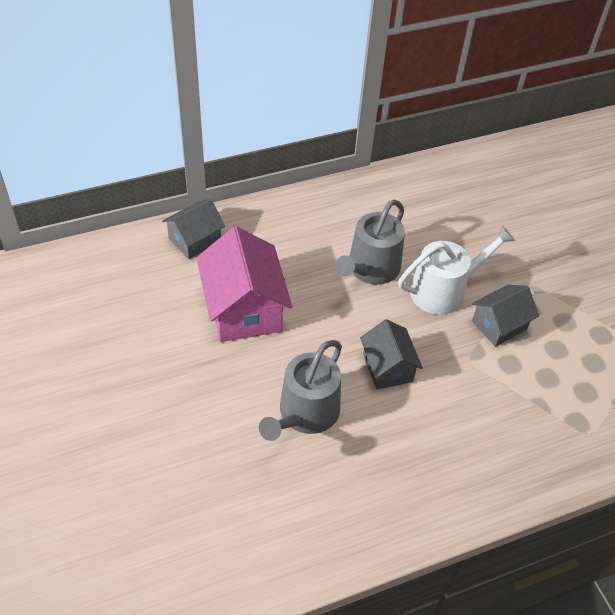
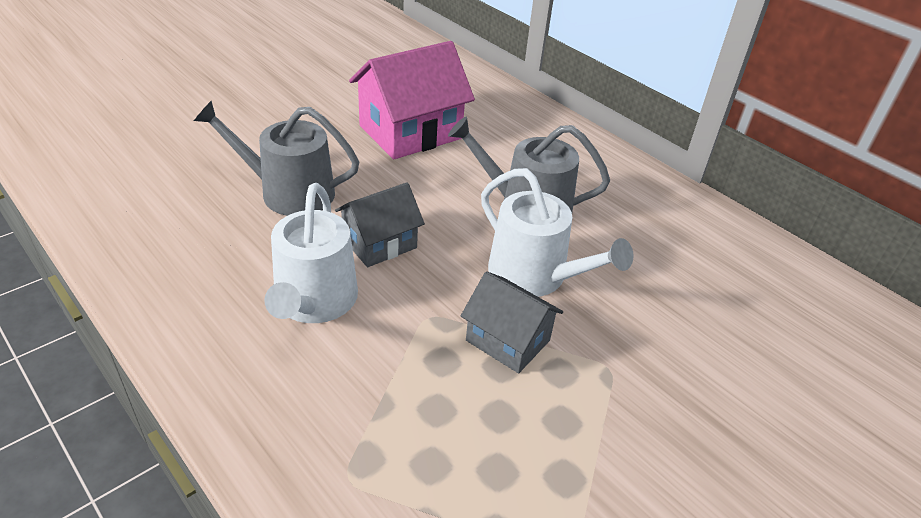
camera: 70 degrees right, 10 degrees down
grey house [162,199,225,259] -> none
none -> white watering can [264,183,358,323]

